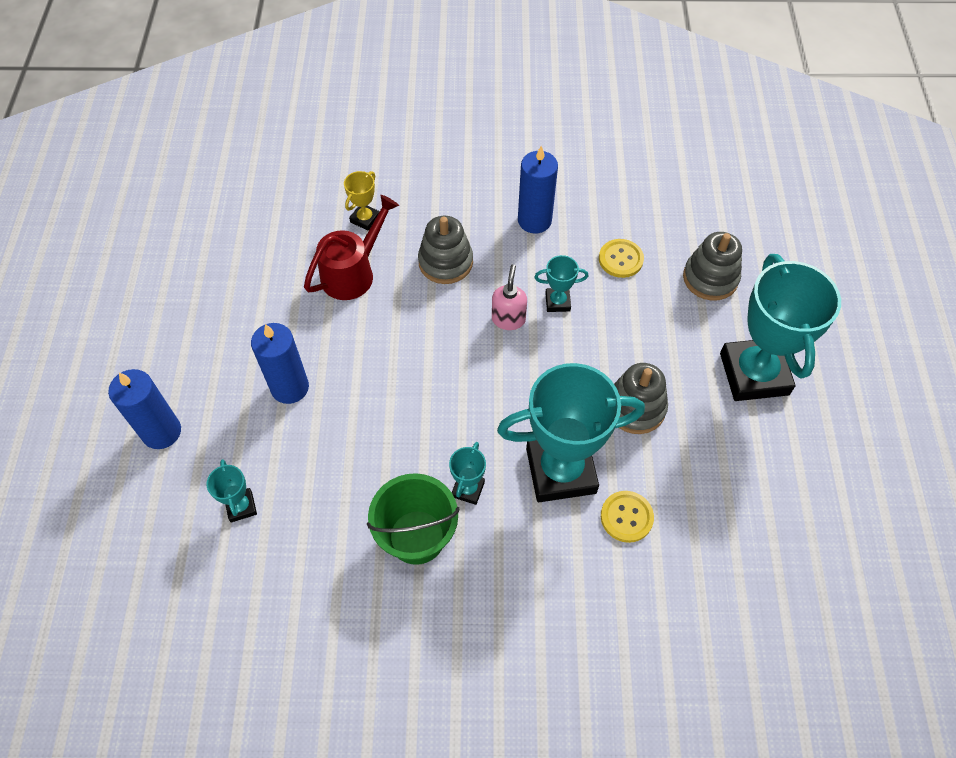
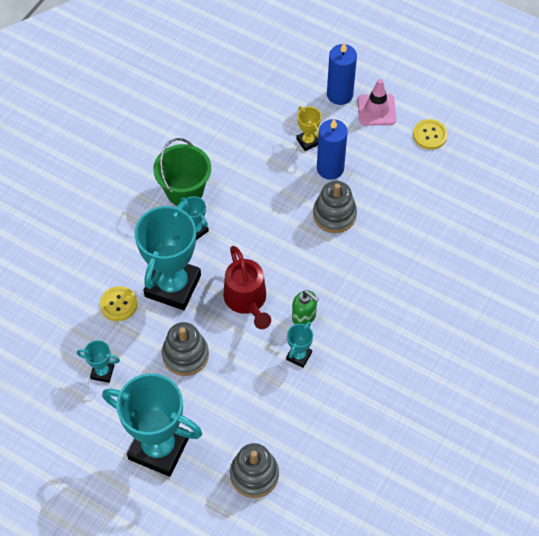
camera: 120 degrees right, 0 degrees up
turquoise trophy [206,459,257,523] -> turquoise trophy moved to [77,340,120,383]
red watering can [304,195,399,300] -> red watering can moved to [223,246,271,329]
yellow trophy [344,171,380,231] -> yellow trophy moved to [296,106,321,151]
grey stacking toy [418,216,473,284] -> grey stacking toy moved to [313,181,357,233]
pink soap dispenser [492,264,527,330] -> green soap dispenser [292,290,319,325]
blue candle [518,146,558,234] -> none
yellow button [599,239,644,278] -> yellow button moved to [413,119,448,150]
none -> pink traffic cone [357,79,396,126]

